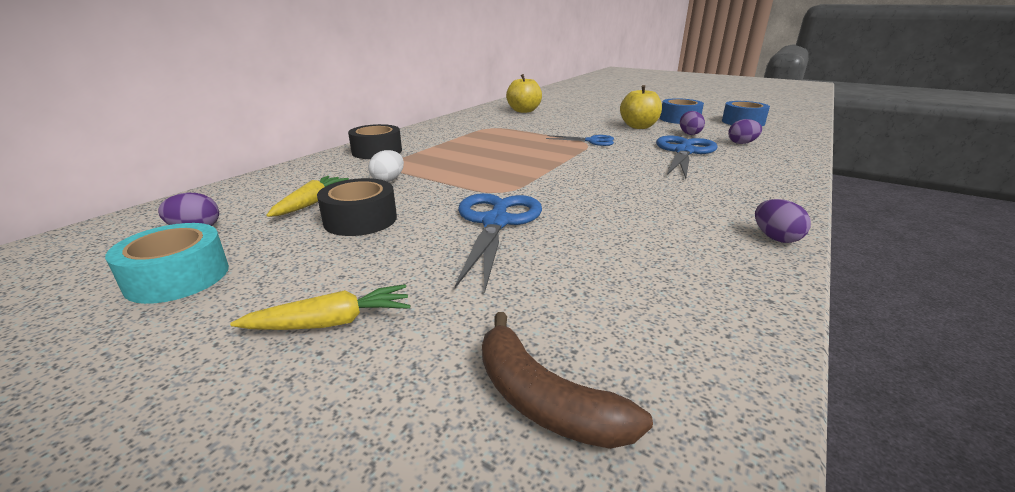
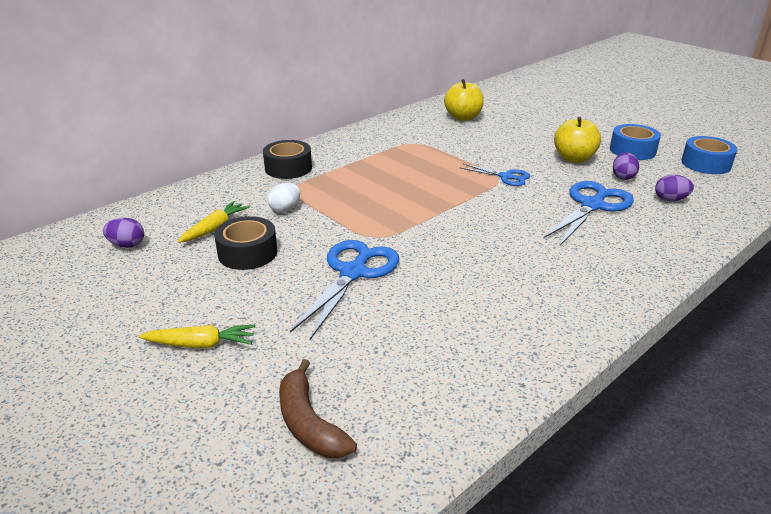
camera: 15 degrees right, 5 degrees up
turquoise tape [105,223,229,304] -> none
purple egg [755,199,811,243] -> none

